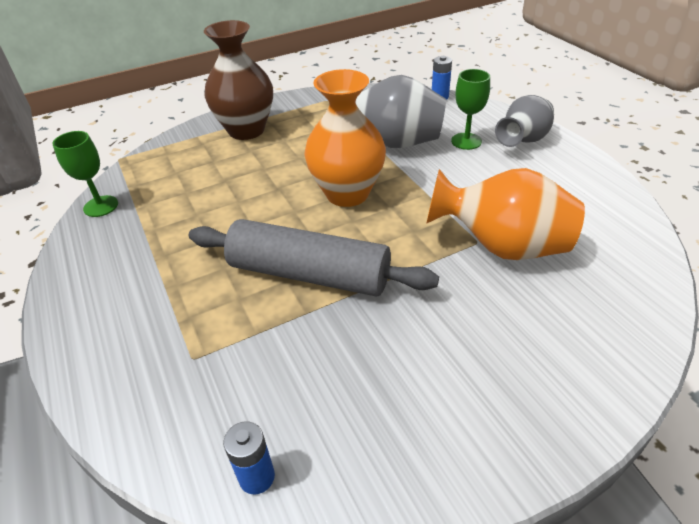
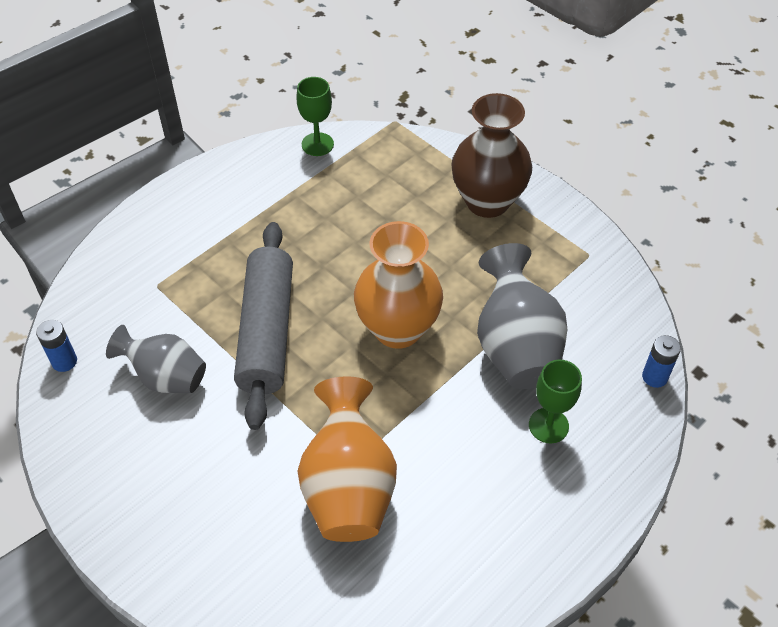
camera: 70 degrees right, 10 degrees up
grey vase [495,95,554,147] -> grey vase moved to [106,325,206,393]

